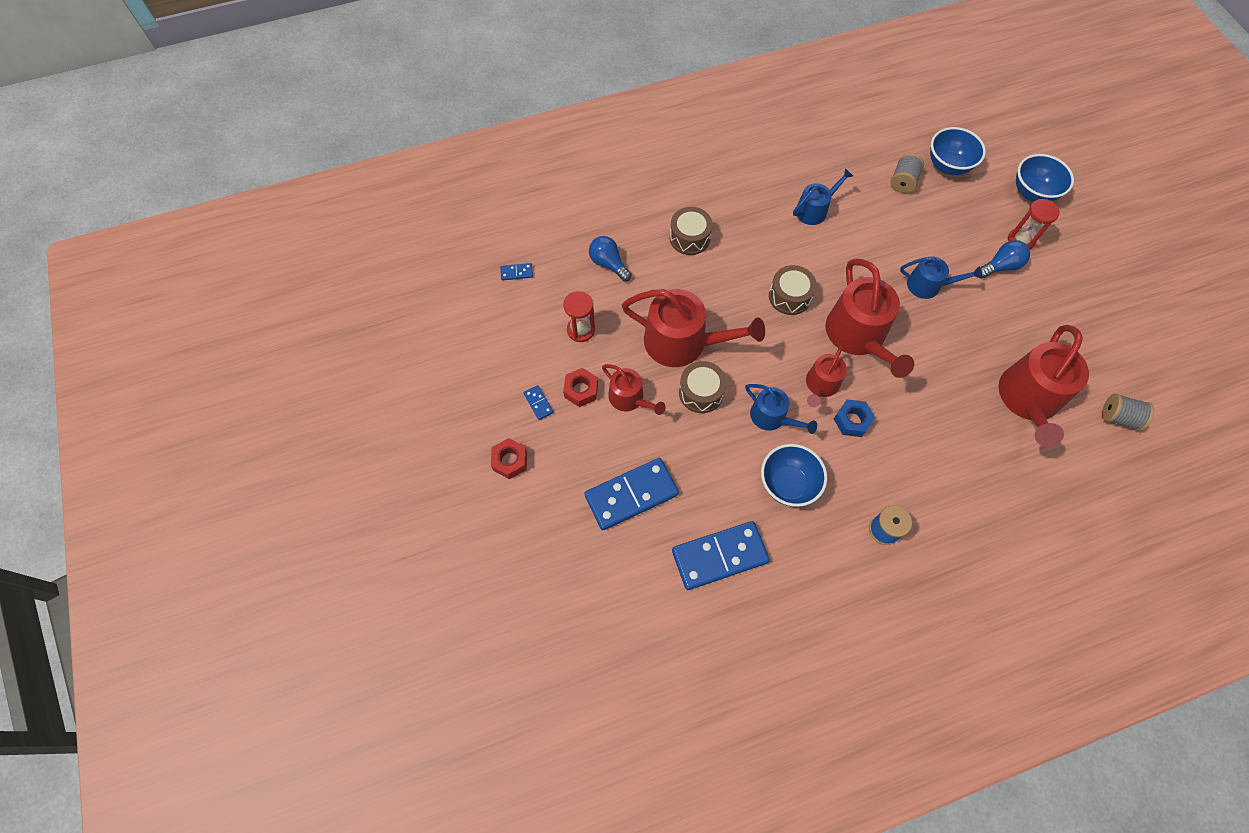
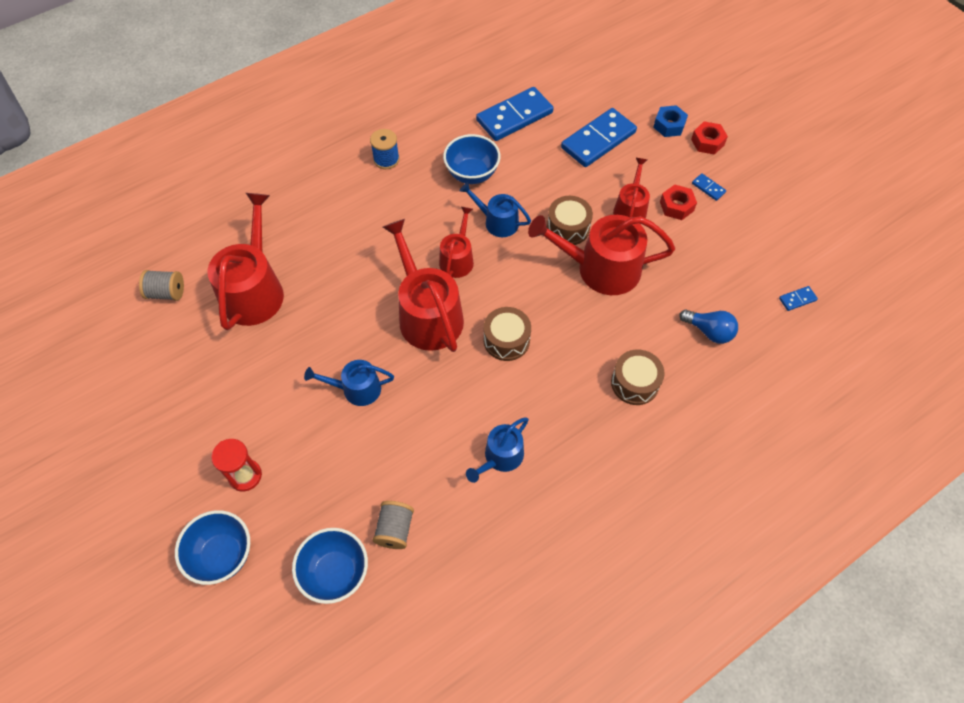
camera: 165 degrees right, 5 degrees down
red hourglass [563,291,595,342] -> none
red watering can [602,364,665,415] -> red watering can turned 75 degrees clockwise [613,158,650,218]
blue nut [834,399,876,437] -> blue nut moved to [653,105,688,137]
blue light bulb [980,240,1030,278] -> none

